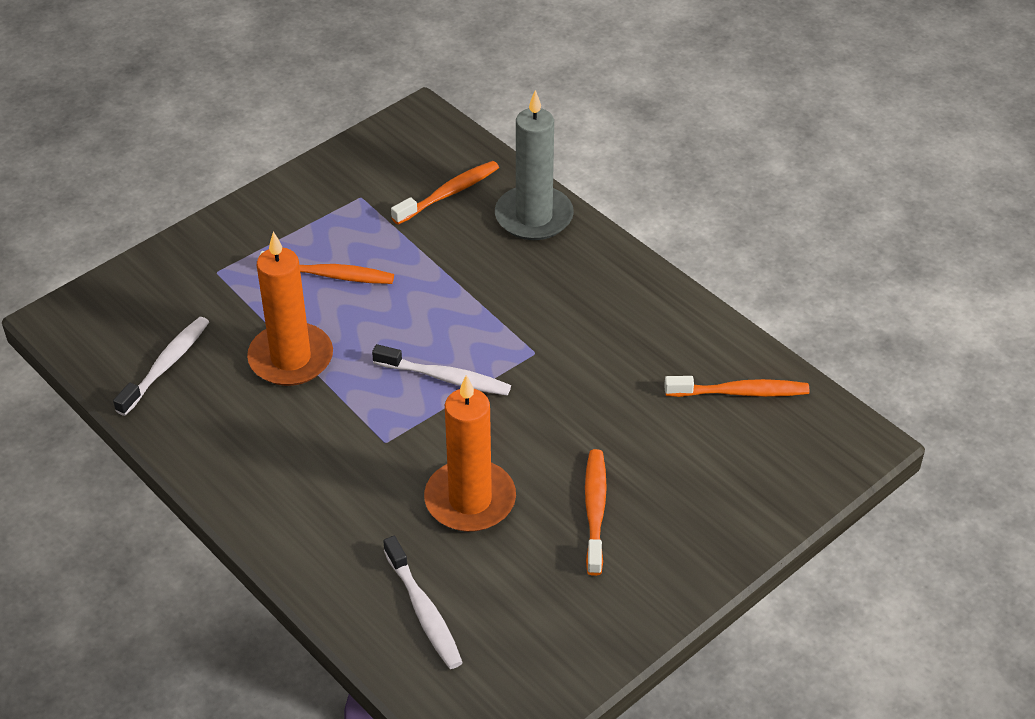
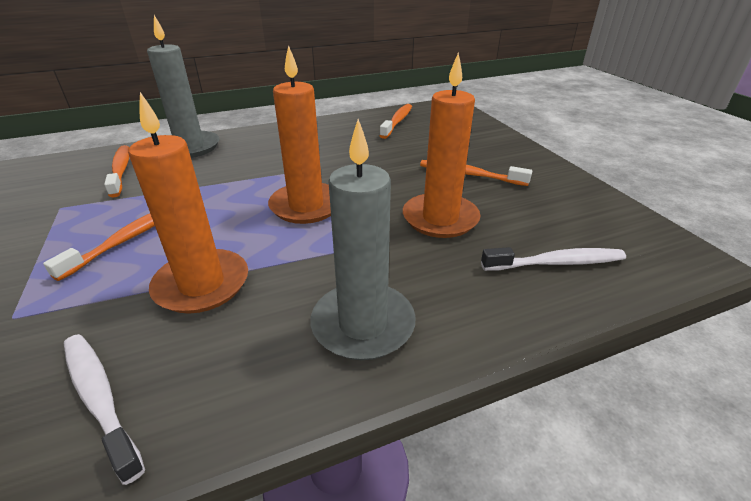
camera: 70 degrees left, 10 degrees down
white toothbrush [372,344,511,396] -> orange candle [268,45,331,224]
none -> grey candle [310,119,416,360]

